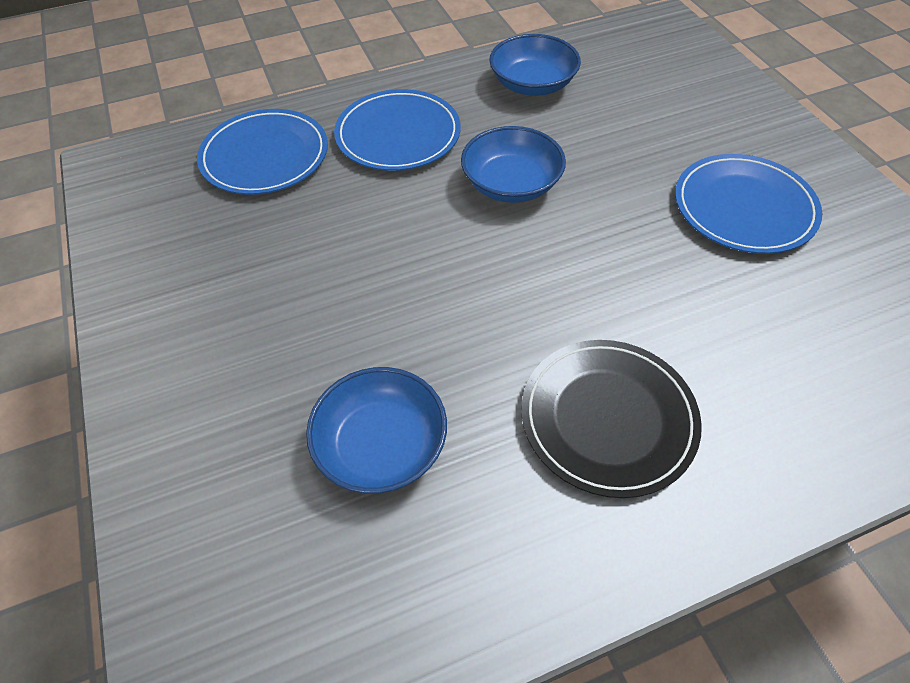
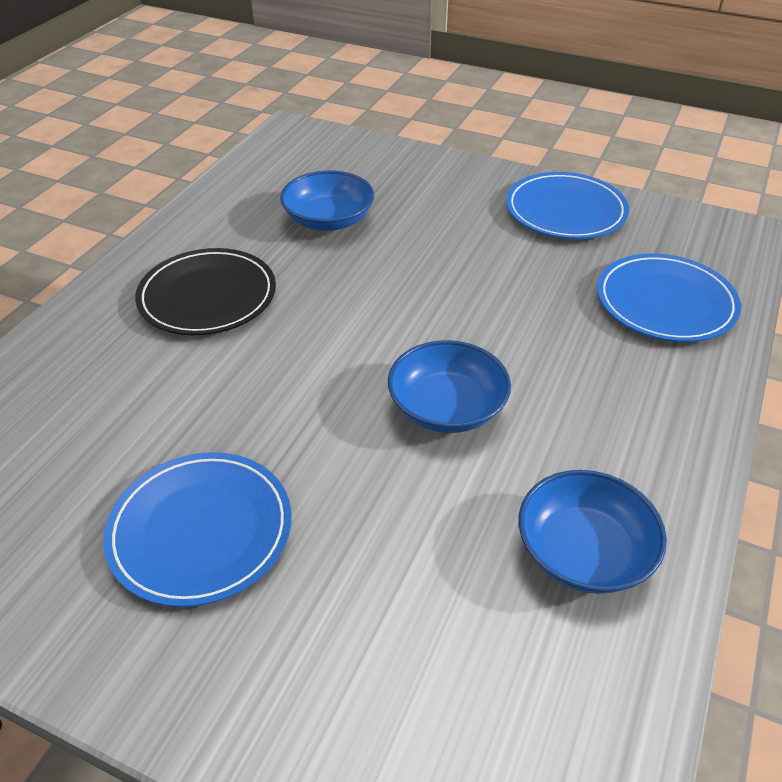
camera: 135 degrees right, 10 degrees down
blue plate [334,89,461,171] -> blue plate moved to [506,172,629,239]

